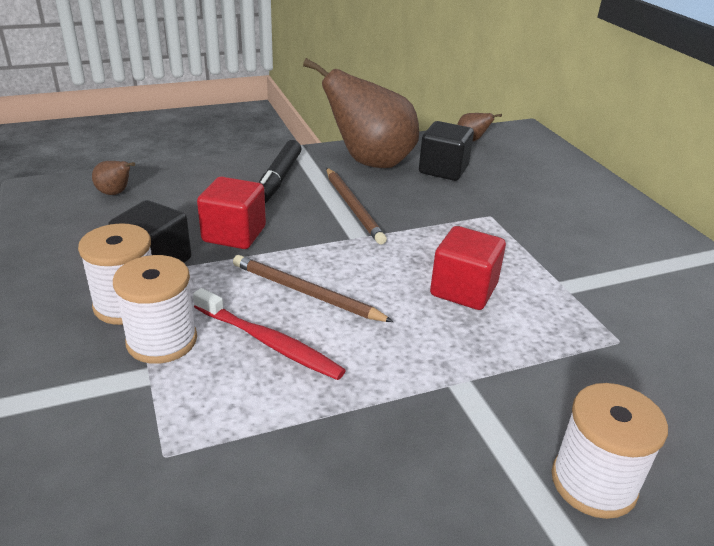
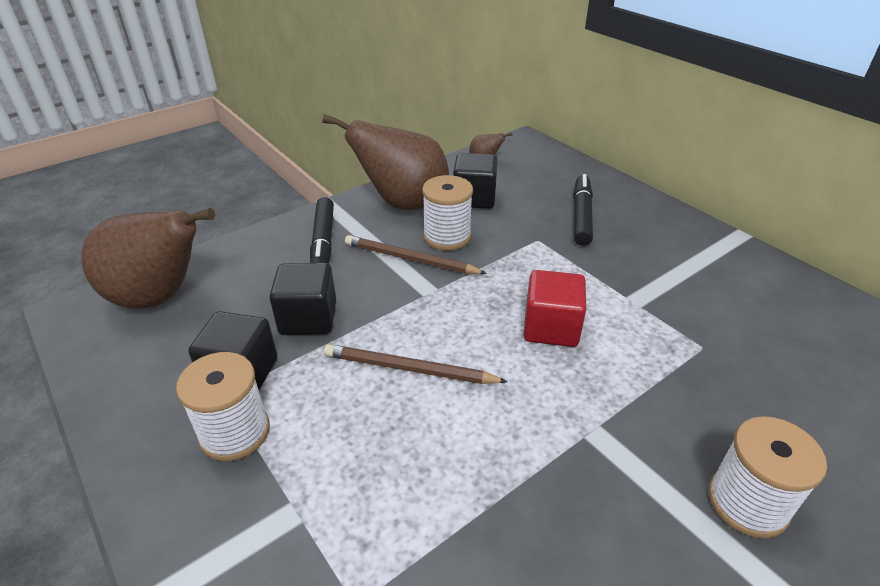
camera: 15 degrees left, 5 degrees up
brown pear [92,161,135,195] -> brown pear [81,208,215,309], size x2.49
white spool [113,255,197,364] -> white spool moved to [422,175,473,251]
red toothbrush [193,288,346,380] -> none
red cube [197,176,266,249] -> black cube [270,263,336,335]
brown pencil [326,168,387,244] -> brown pencil turned 150 degrees clockwise [345,235,487,274]
none -> black marker [574,174,593,246]

